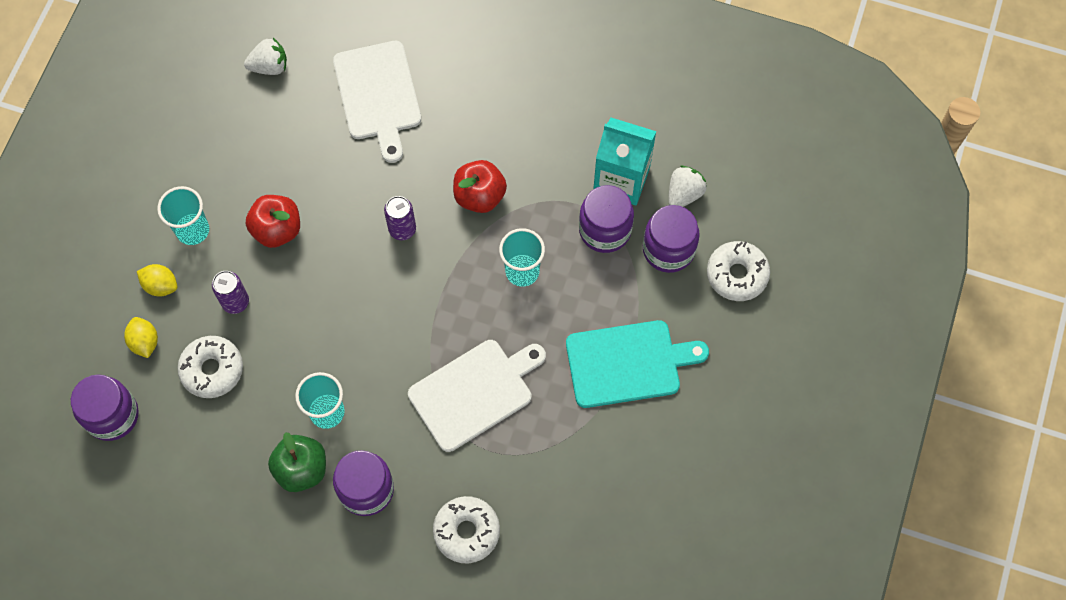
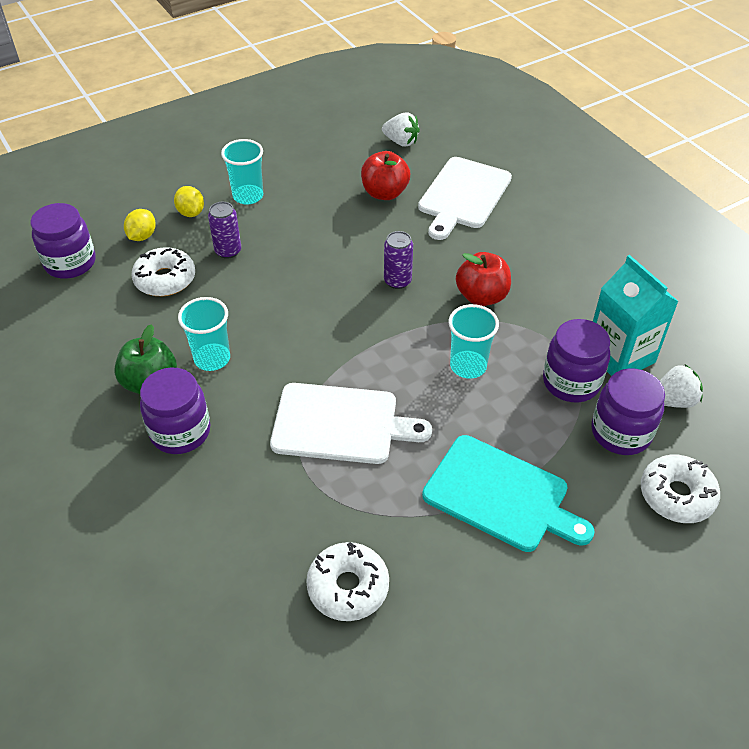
camera: 40 degrees right, 20 degrees down
red apple [246,195,300,248] -> red apple moved to [361,151,410,200]
white donut [433,496,500,563] -> white donut moved to [306,542,389,621]

